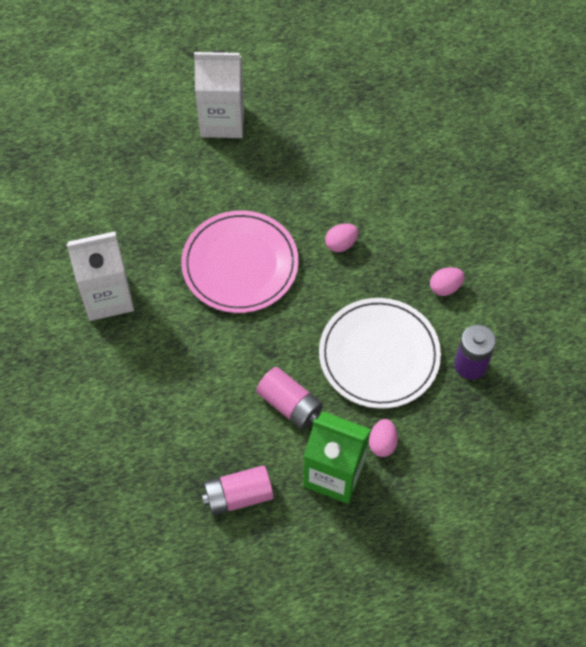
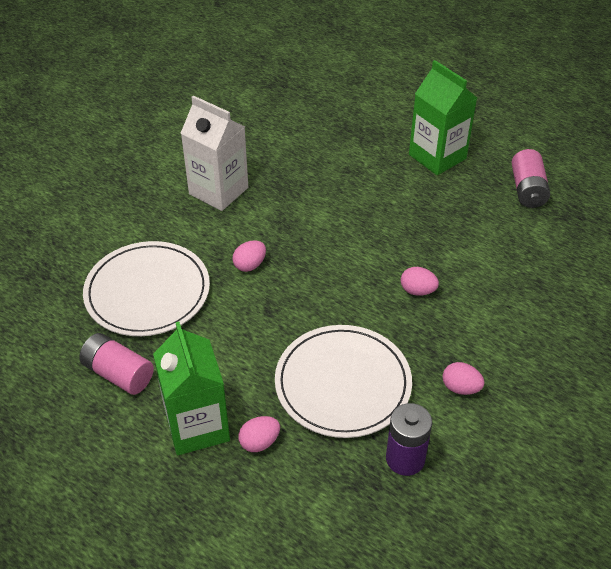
camera: 50 degrees right, 15 degrees down
pink plate [181,210,299,313] -> none
white carton [194,51,244,138] -> green carton [409,60,477,175]
pink battery [256,367,323,430] -> pink battery moved to [511,149,550,208]
none -> white plate [83,241,210,336]
none -> pink egg [232,240,266,272]

